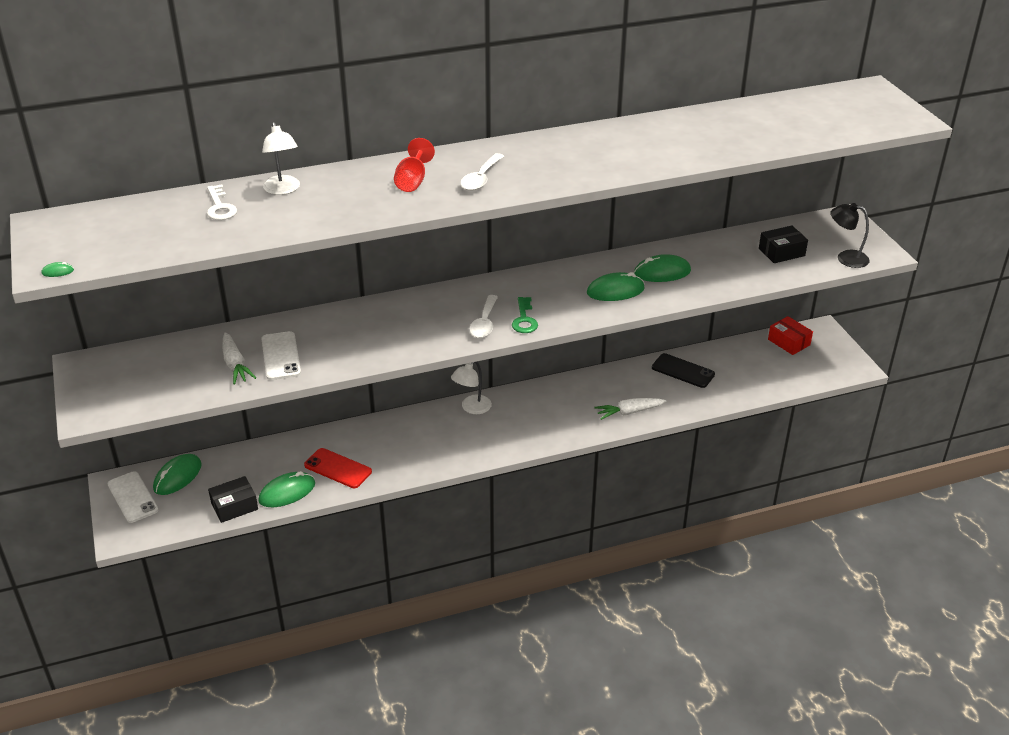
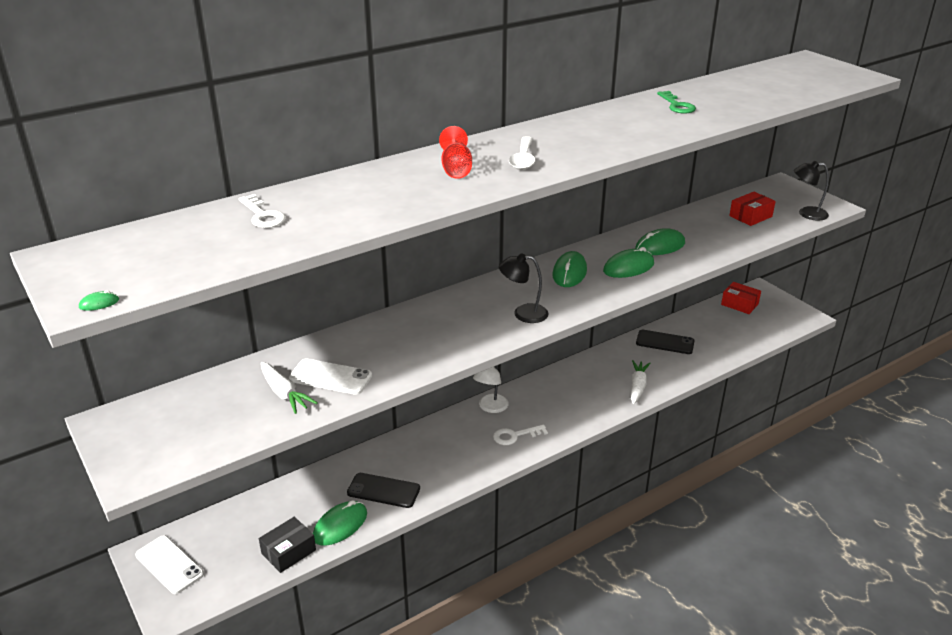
camera: 15 degrees left, 5 degrees down
green mouse [153,454,202,495] -> green mouse moved to [552,251,587,287]
white phone [261,331,301,380] -> white phone turned 45 degrees counterclockwise [289,359,372,395]
white lamp [262,122,300,195] -> none
red phone [304,448,372,488] -> black phone [347,473,420,508]
white spoon [469,295,498,338] -> black lamp [499,253,549,323]
green key [512,297,538,333] -> green key moved to [657,91,696,114]
white carrot [595,398,667,420] -> white carrot turned 135 degrees clockwise [631,360,650,404]
black box [759,226,808,263] -> red box [729,192,776,226]
none -> white key [493,425,548,445]

